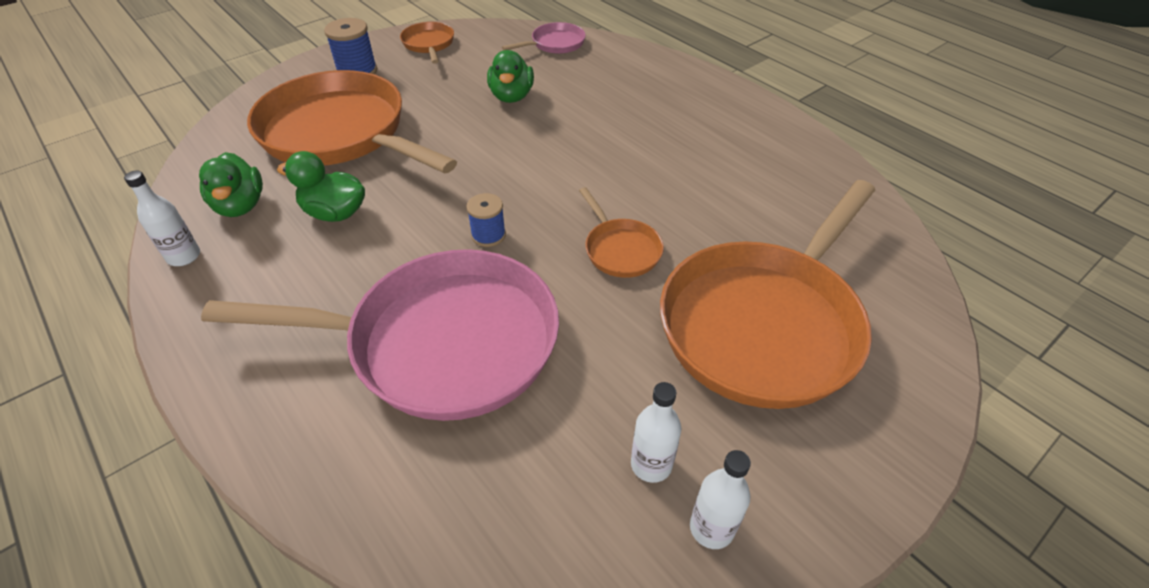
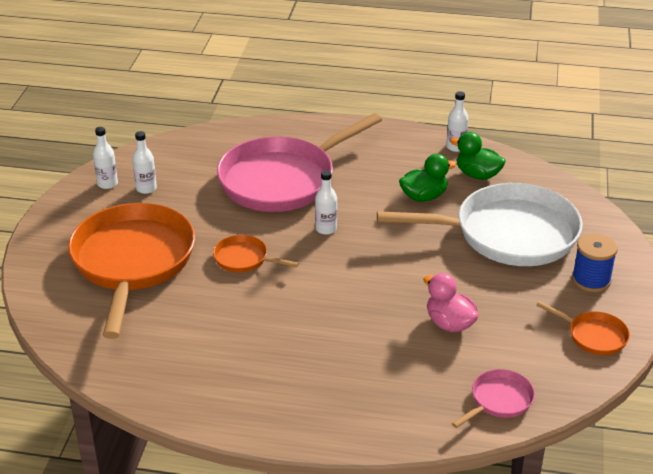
camera: 140 degrees right, 10 degrees down
orange pan [247,70,457,173] -> white pan [377,183,583,266]
blue spool [466,193,506,247] -> white bottle [315,170,337,235]
green duck [487,50,534,103] -> pink duck [424,273,478,332]
pink pan [502,22,586,54] -> pink pan turned 150 degrees counterclockwise [452,369,535,428]

